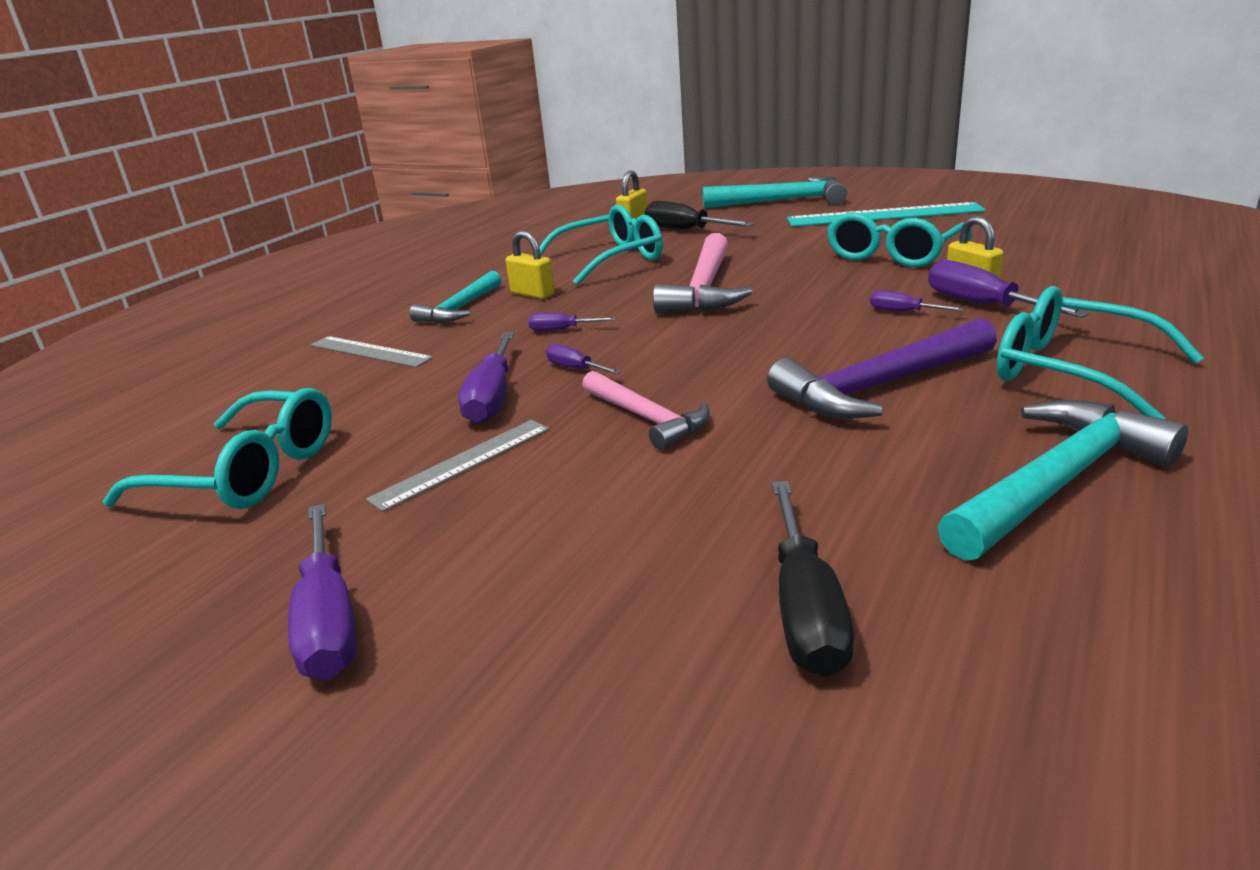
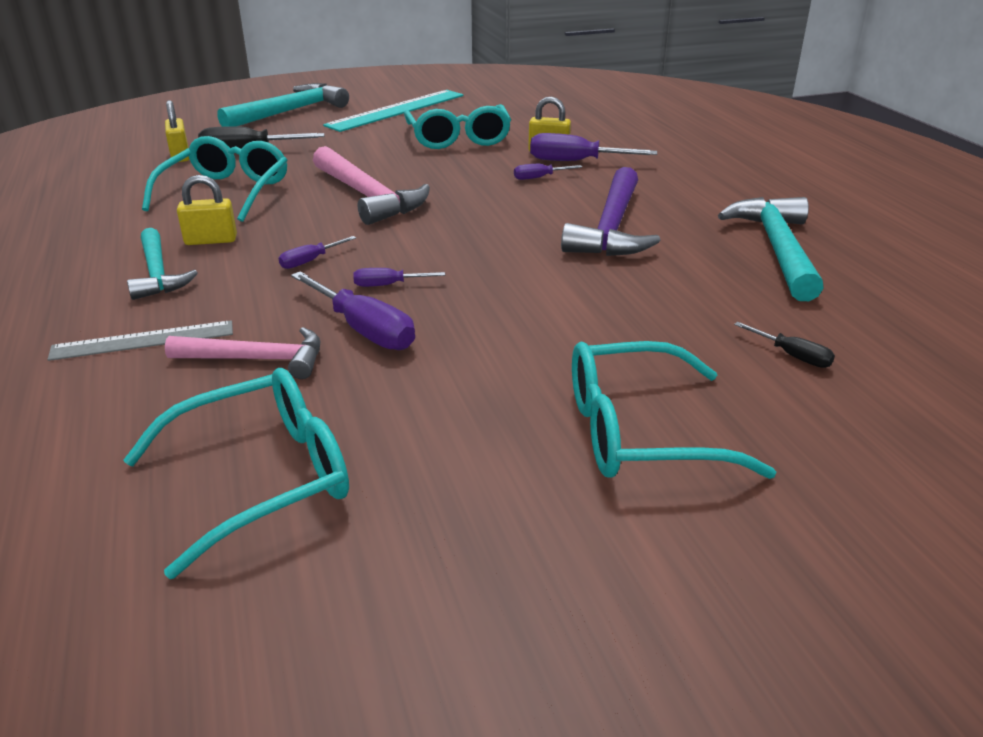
camera: 50 degrees left, 5 degrees up
purple screwdriver [288,504,357,680] -> none
grey ruler [366,420,549,512] -> none
pink hammer [582,371,710,450] -> pink hammer moved to [165,327,320,379]
black screwdriver [772,481,854,677] -> black screwdriver [734,322,835,368], size x0.54
turquoise glasses [996,286,1204,419] -> turquoise glasses moved to [572,341,776,479]

